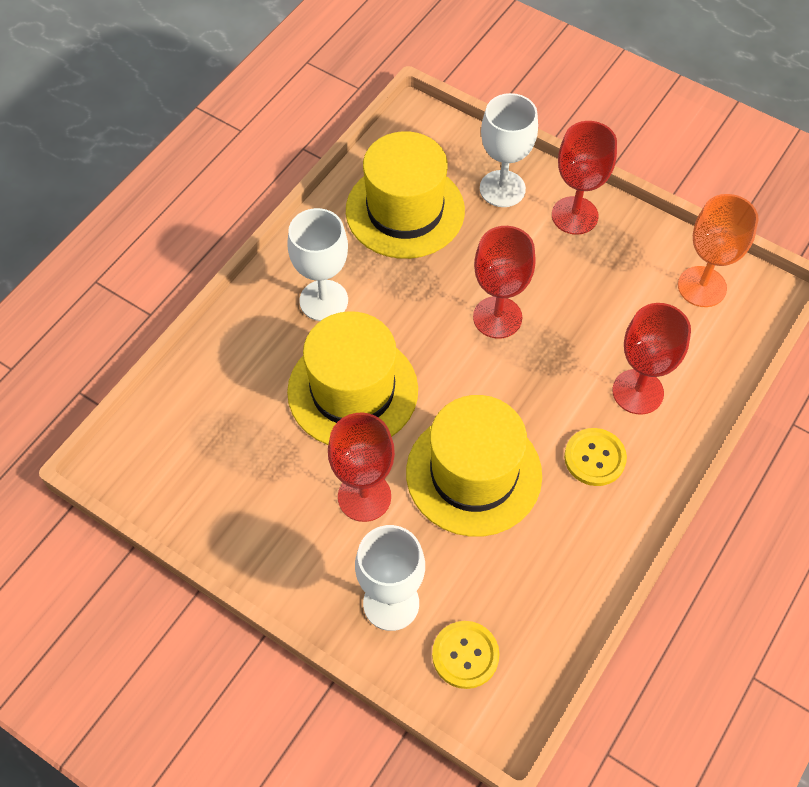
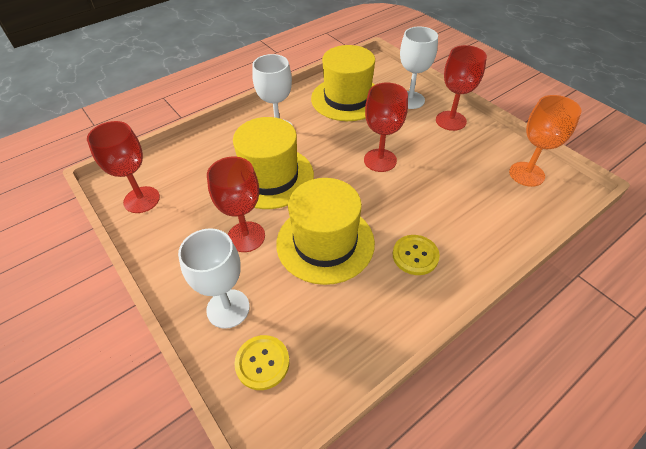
camera: 20 degrees right, 10 degrees down
red goblet [612,303,691,415] -> red goblet moved to [87,121,160,213]

